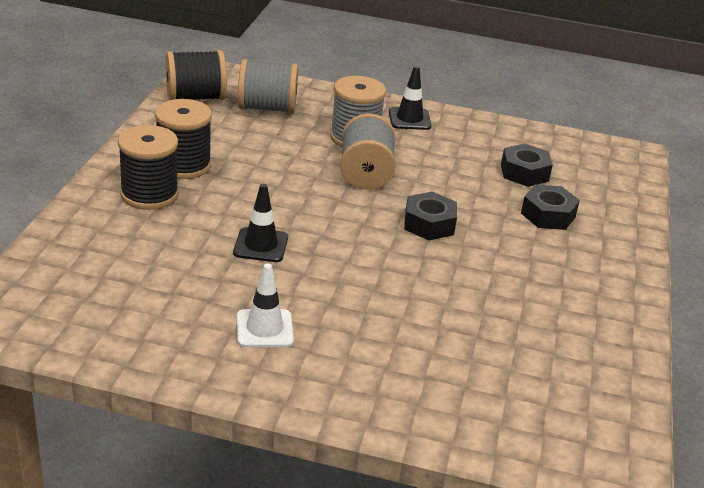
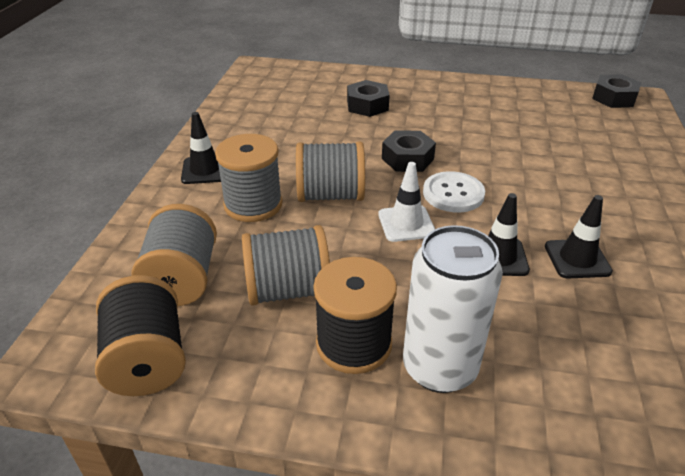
camera: 90 degrees left, 5 degrees up
black spool [118,125,179,210] -> white can [403,225,503,393]
white traffic cone [237,263,294,347] -> white traffic cone moved to [378,162,435,242]
black nut [501,143,553,187] -> black nut moved to [592,74,641,108]
none -> grey spool [242,225,330,306]
none -> white button [423,171,485,213]
none -> black traffic cone [545,195,613,279]

